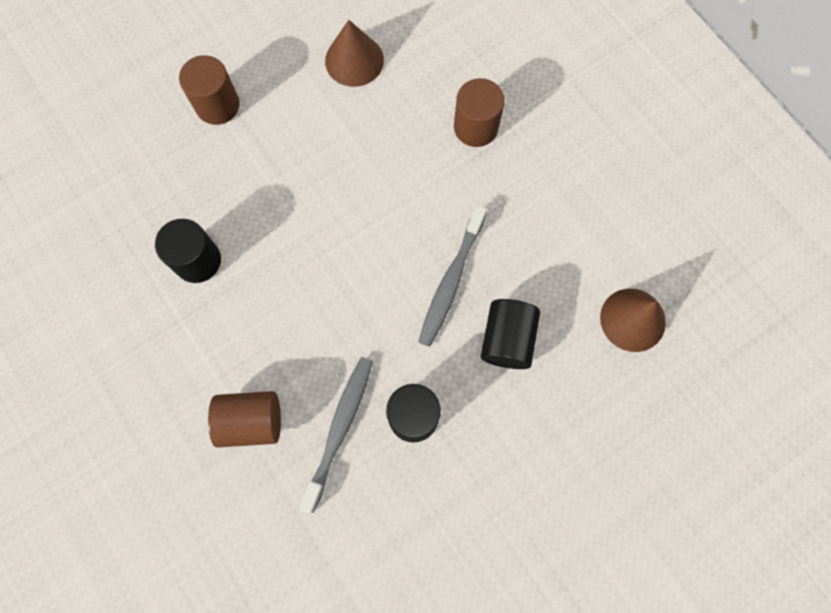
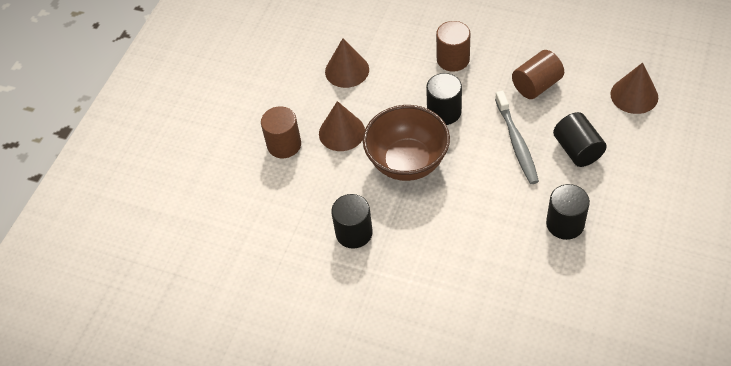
camera: 30 degrees left, 20 degrees down
brown cylinder [208,391,281,447] -> brown cylinder moved to [512,50,564,99]
grey toothbrush [300,357,373,513] -> none
none -> brown cone [319,101,365,151]
none -> brown bowl [363,105,450,181]
none -> black cylinder [426,73,462,125]

